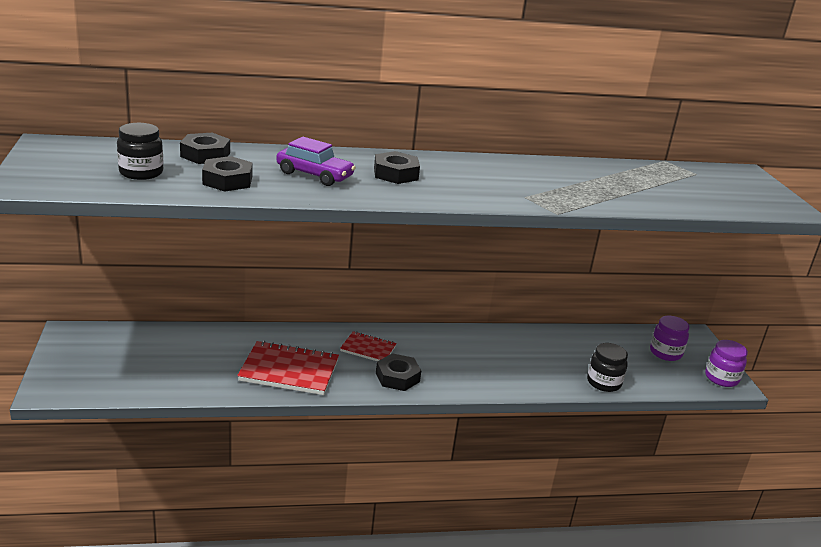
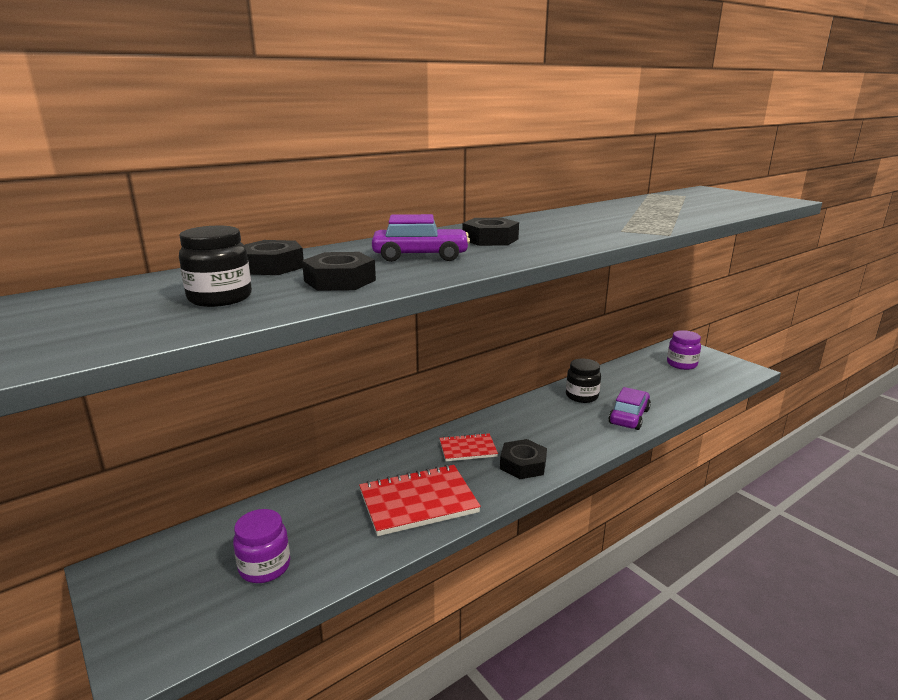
camera: 25 degrees left, 5 degrees down
black jar [587,343,628,392] -> black jar moved to [566,359,601,403]
purple jar [705,340,748,387] -> purple jar moved to [233,509,290,583]
none -> purple car [608,387,651,430]

